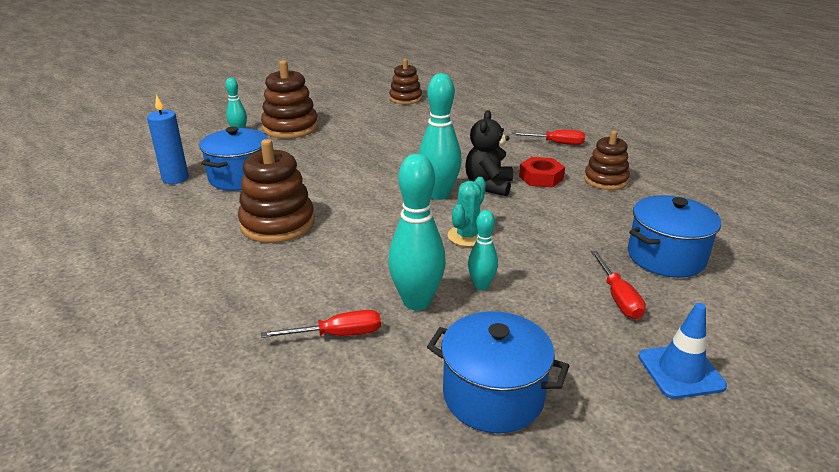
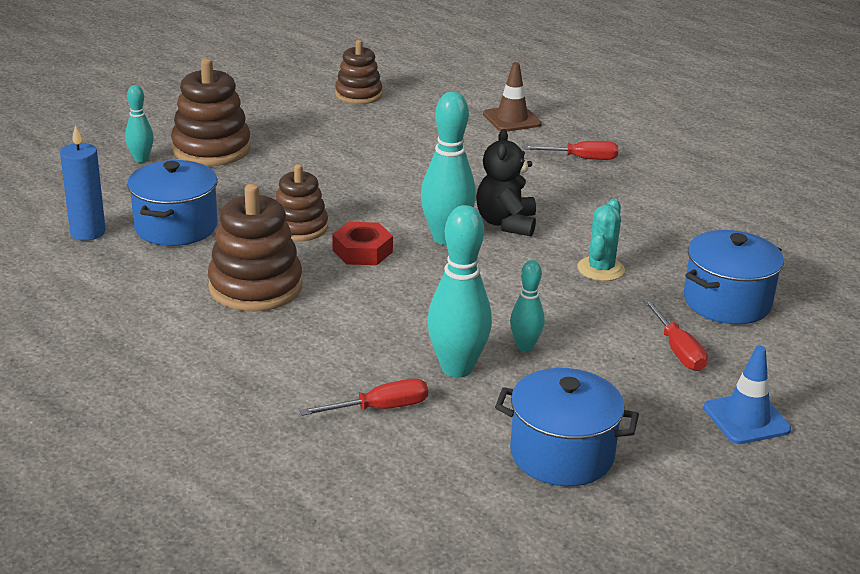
camera: 10 degrees left, 0 degrees up
turquoise cactus [448,177,486,247] -> turquoise cactus moved to [577,199,625,281]
red nut [519,157,565,188] -> red nut moved to [332,222,393,265]
brown stacking toy [584,131,630,190] -> brown stacking toy moved to [276,164,328,241]
none -> brown traffic cone [483,62,542,132]

